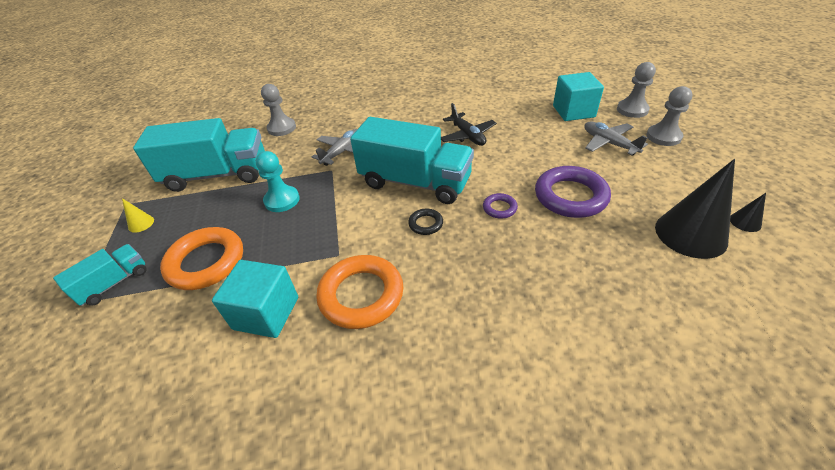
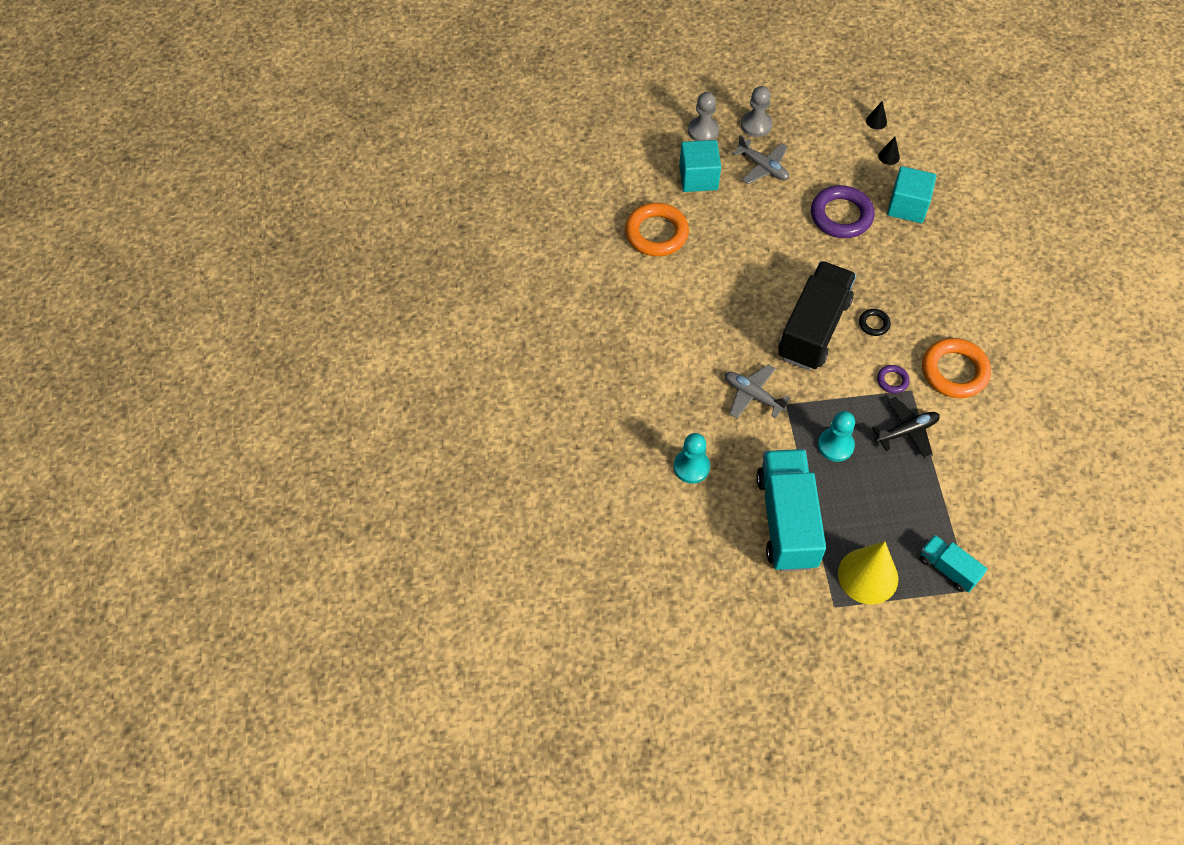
camera: 90 degrees left, 15 degrees up
yellow cone [122,198,154,233] -> yellow cone [838,541,898,605], size x2.33
orange ring [160,227,243,290] -> orange ring moved to [625,203,689,256]
turquoise cube [212,260,298,338] -> turquoise cube moved to [887,166,936,223]
grey pawn [261,84,296,136] -> turquoise pawn [674,433,710,484]
turquoise truck [350,117,474,204] -> black truck [778,261,856,370]
black plane [441,103,497,146] -> black plane moved to [872,397,940,459]
purple ring [483,193,518,219] -> purple ring moved to [877,365,910,393]
grey plane [584,121,648,156] -> grey plane turned 105 degrees counterclockwise [732,135,789,184]
black cone [655,159,735,259] -> black cone [878,137,900,165], size x0.43

